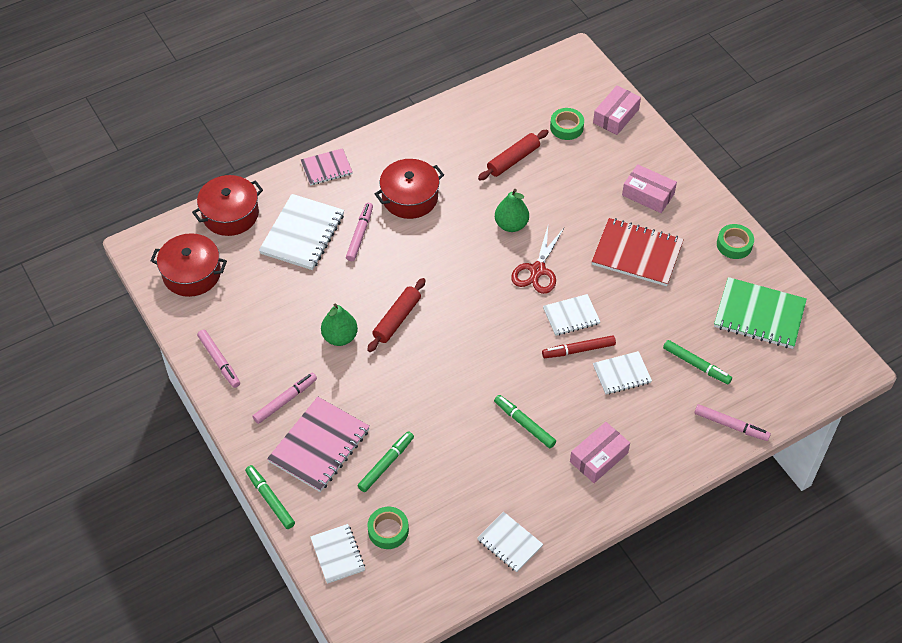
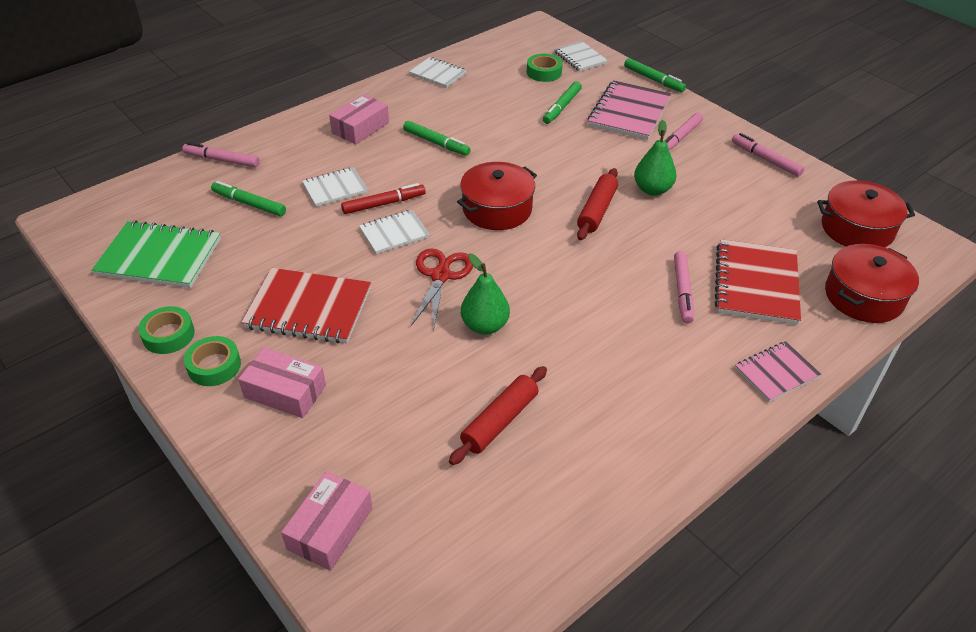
camera: 170 degrees right, 10 degrees down
white notebook [259,194,344,270] -> red notebook [714,239,801,325]
red pot [375,159,444,219] -> red pot moved to [457,162,537,230]
green tape [550,108,584,140] -> green tape moved to [184,336,241,386]

